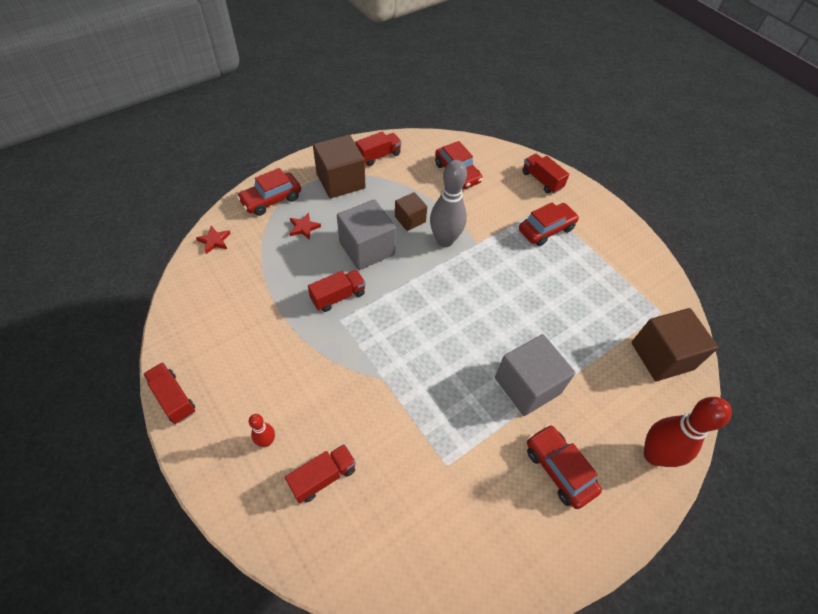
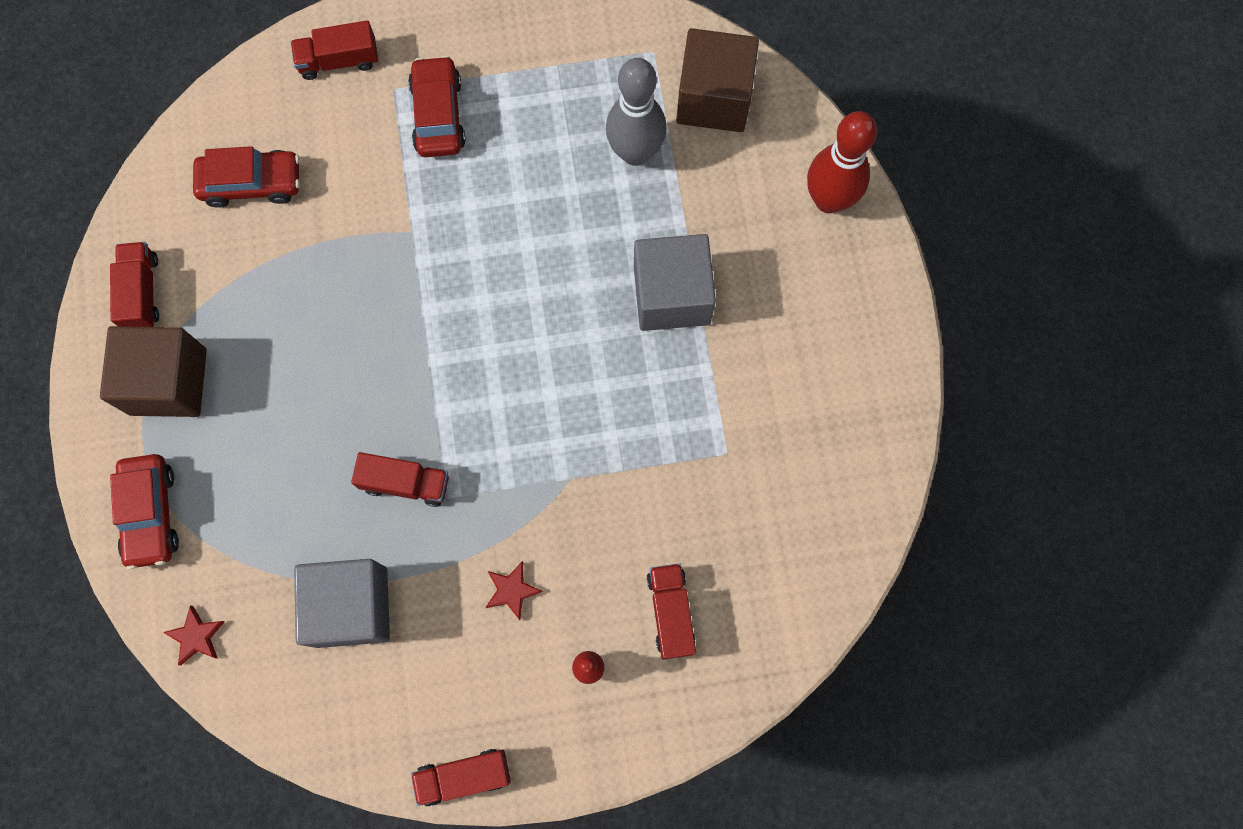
camera: 60 degrees left, 20 degrees up
red star [290,213,321,240] -> red star moved to [485,561,543,620]
red truck [308,270,366,312] -> red truck turned 105 degrees clockwise [351,452,449,507]
grey cube [337,199,396,270] -> grey cube moved to [294,559,390,648]
brown cube [395,192,427,231] -> none
grey bowling pin [430,160,467,247] -> grey bowling pin moved to [606,58,666,166]
red car [527,425,602,509] -> none

